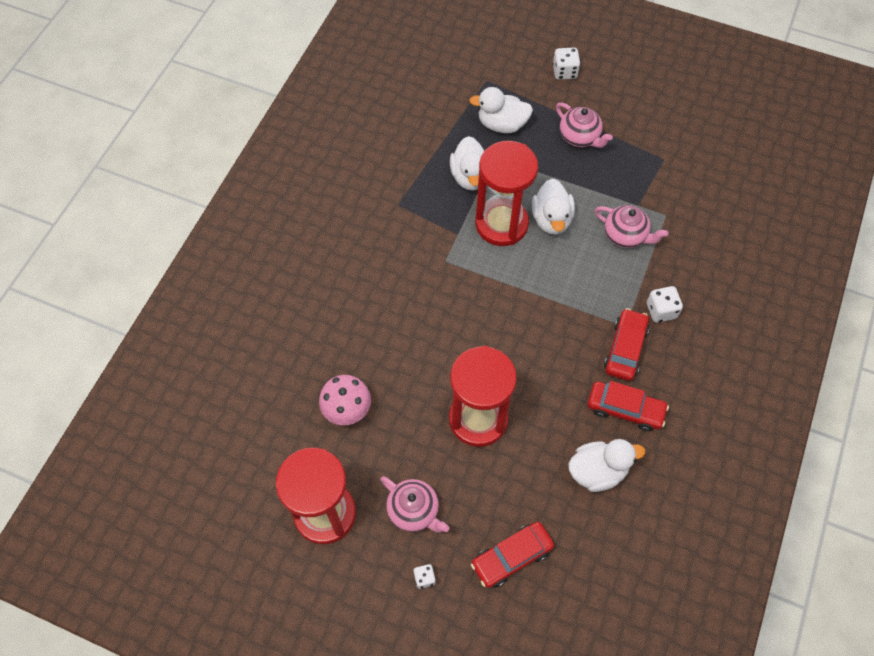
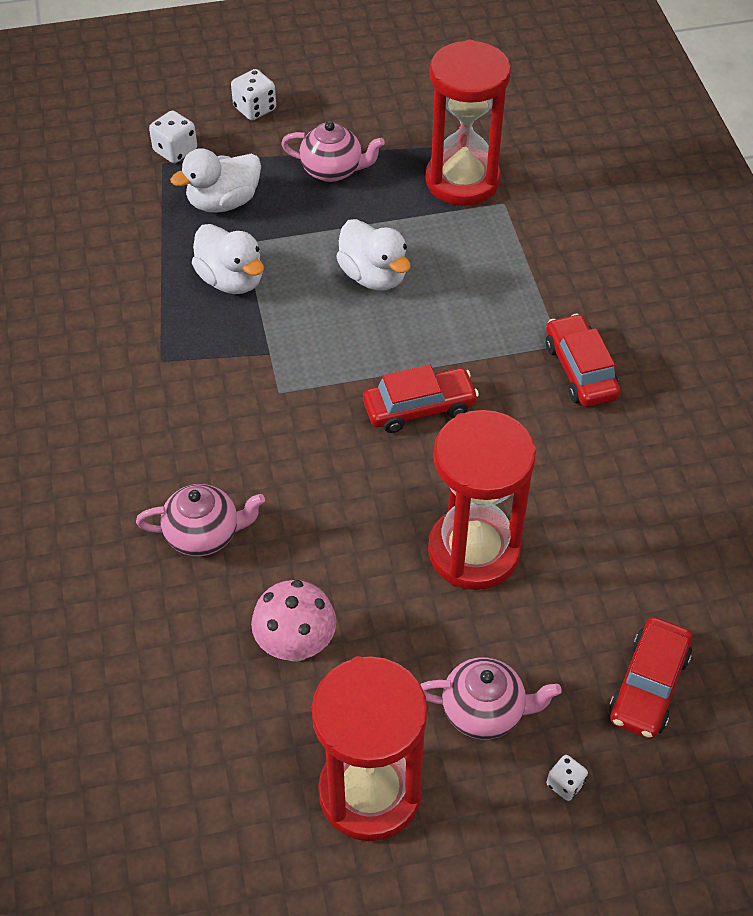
camera: 35 degrees left, 10 degrees down
red hourglass [475,141,538,246] -> red hourglass moved to [426,40,511,206]
white duck [568,439,645,492] -> none
red car [588,381,669,431] -> red car moved to [363,365,479,433]
pink teapot [595,205,668,248] -> pink teapot moved to [136,484,265,556]
white dice [647,286,683,323] -> white dice moved to [149,110,197,163]

